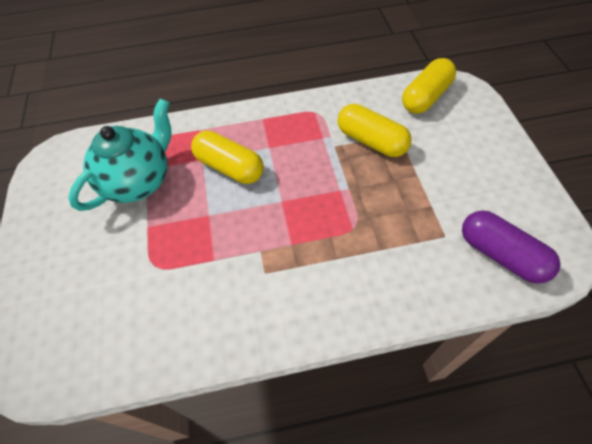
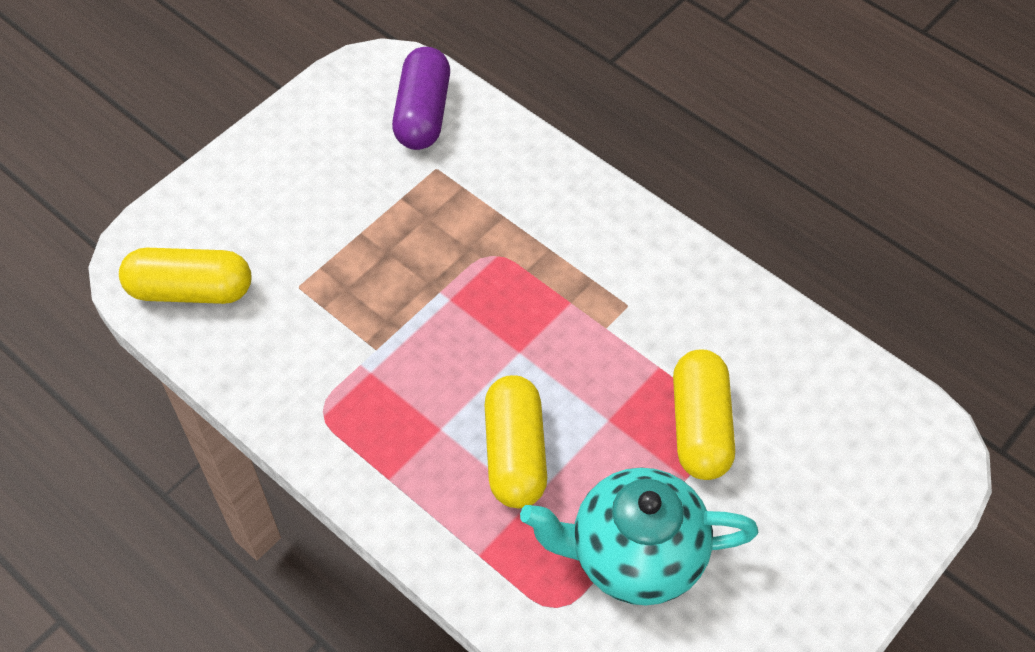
camera: 130 degrees left, 0 degrees up
yellow capsule [337,104,412,157] -> yellow capsule moved to [673,349,735,480]

